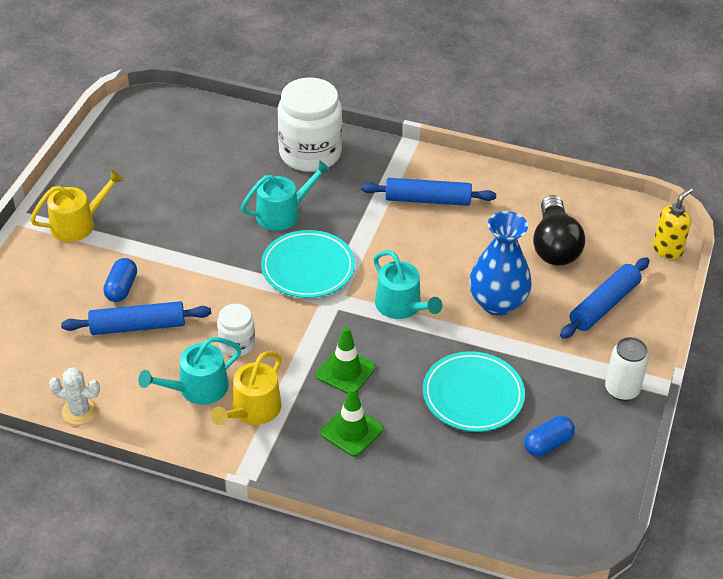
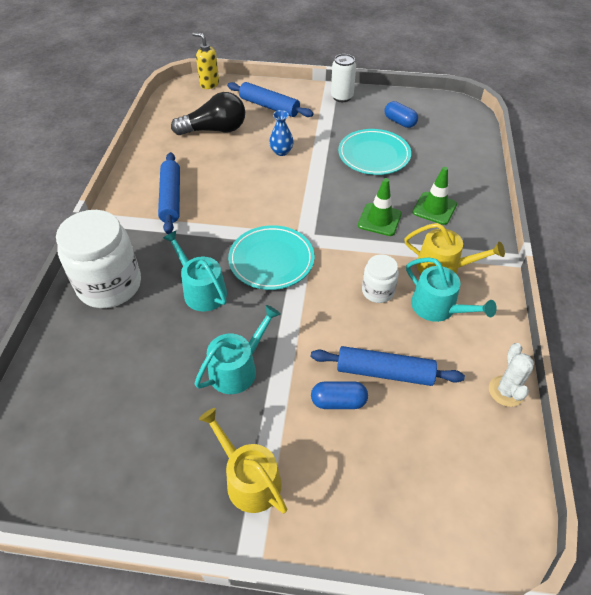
camera: 100 degrees left, 5 degrees up
blue rolling pin [61,301,211,335] -> blue rolling pin turned 60 degrees counterclockwise [311,346,465,386]
turquoise watering can [374,250,443,319] -> turquoise watering can moved to [195,305,281,394]
blue vase [469,211,532,316] -> blue vase [269,110,294,156], size x0.52

